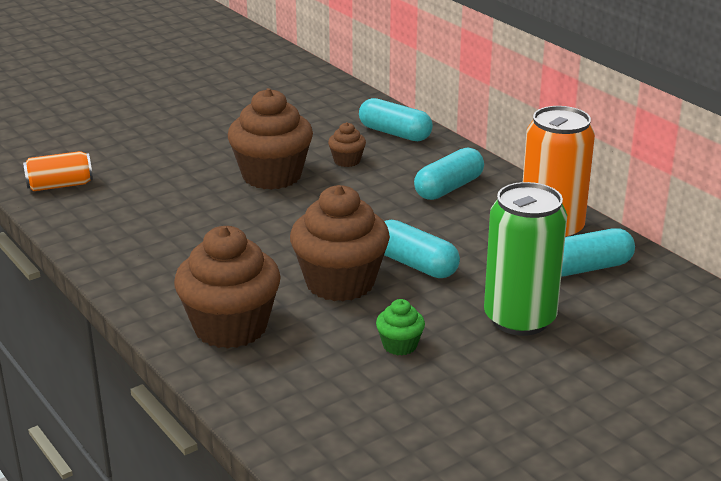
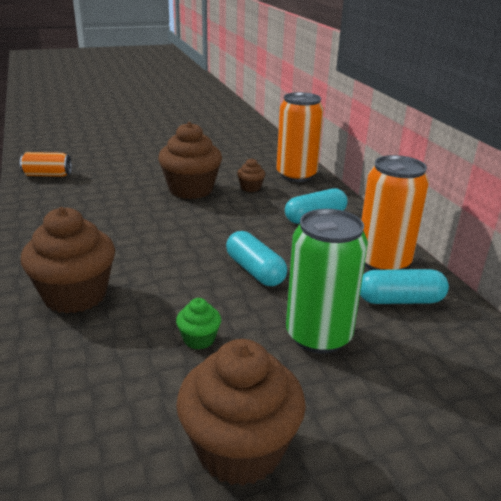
camera: 15 degrees right, 0 degrees up
brown cupcake [290,185,390,301] -> brown cupcake moved to [176,339,306,486]
turquoise capsule [359,98,433,141] -> orange can [277,92,324,182]

